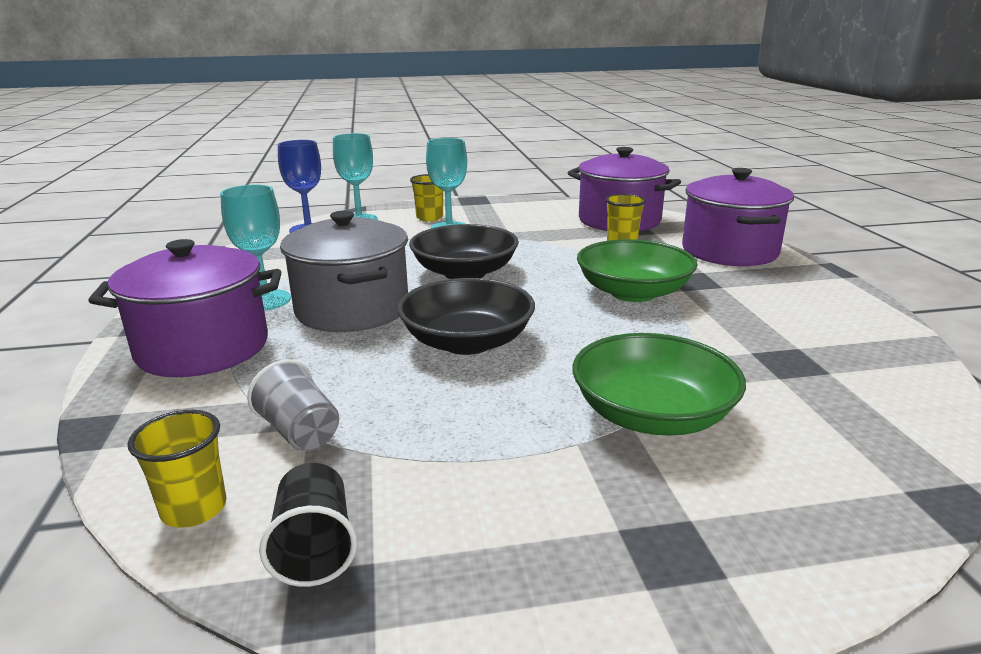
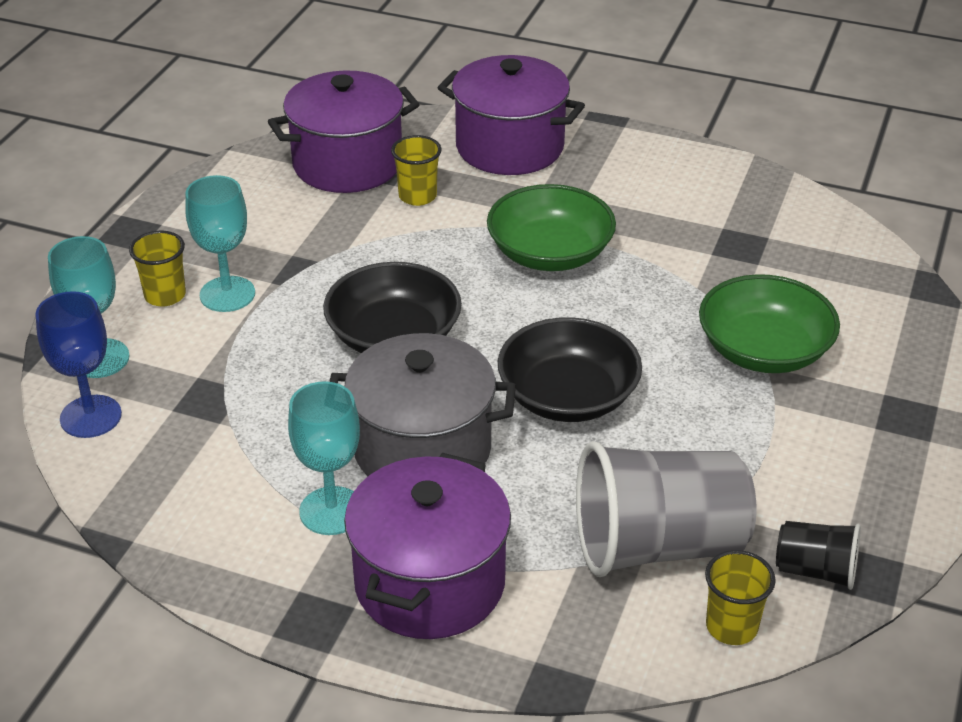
camera: 60 degrees left, 15 degrees up
grey cup [247,359,339,451] -> grey cup [576,441,756,577], size x2.04

